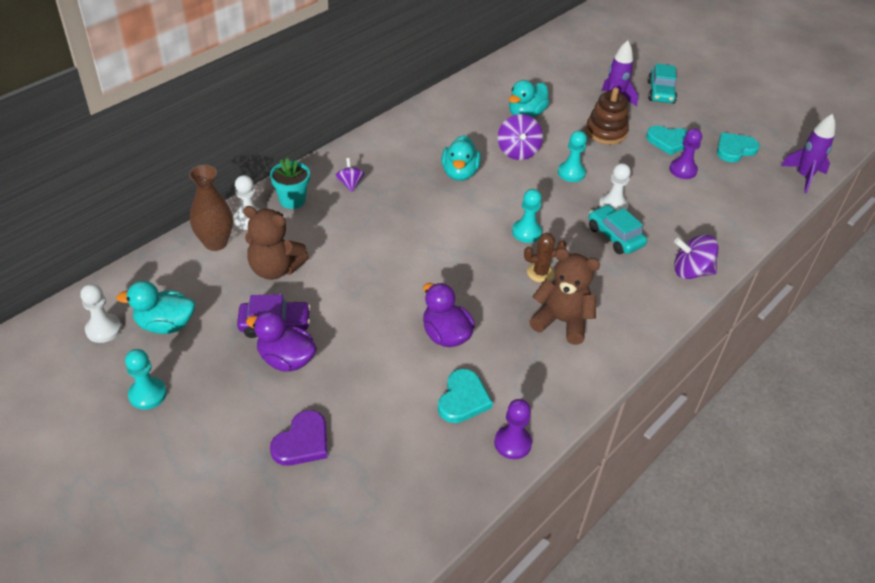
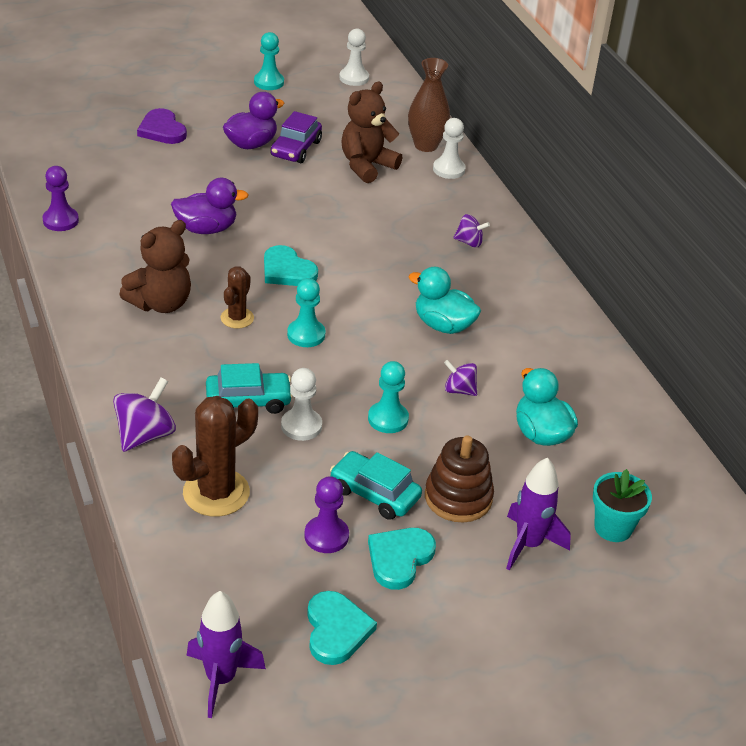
camera: 115 degrees right, 5 degrees down
turquoise duck [117,281,195,334] -> none
turquoise flower pot [270,158,310,209] -> turquoise flower pot moved to [593,469,652,542]
turquoise heart [438,369,493,423] -> turquoise heart moved to [264,245,318,286]
purple spinning top [498,114,543,160] -> purple spinning top [444,360,477,396], size x0.61
turquoise car [647,64,677,104] -> turquoise car moved to [330,451,422,520]
none -> brown cactus [172,396,258,517]

